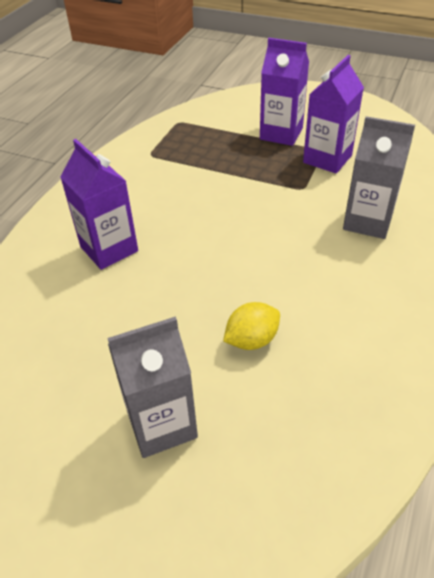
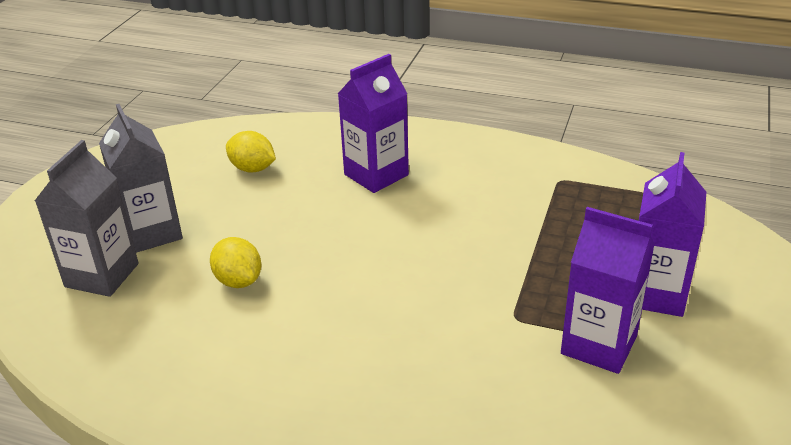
camera: 85 degrees right, 10 degrees down
grey carton [343,116,415,239] -> grey carton moved to [35,140,139,297]
none -> yellow lemon [226,131,276,173]

